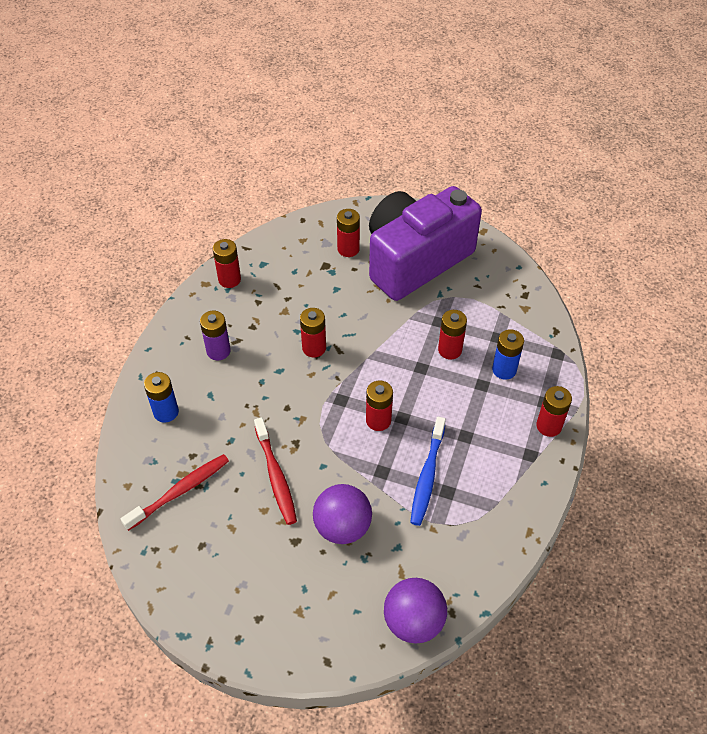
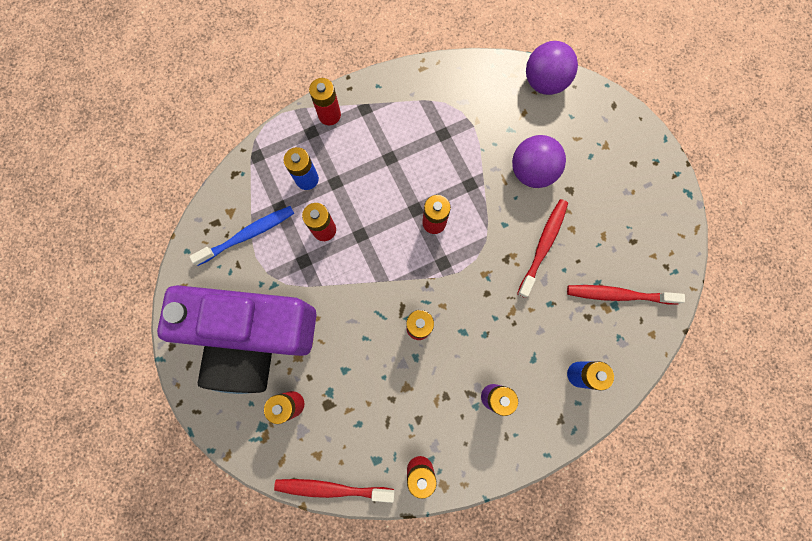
camera: 135 degrees left, 25 degrees up
blue toothbrush [410,417,446,526] -> blue toothbrush moved to [189,206,294,266]
none -> red toothbrush [274,479,395,503]

